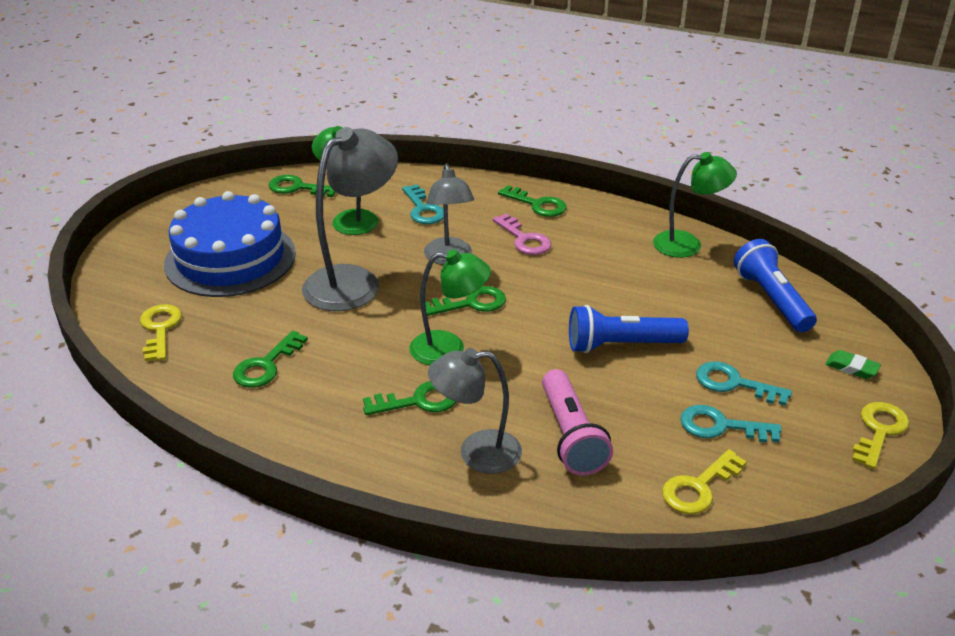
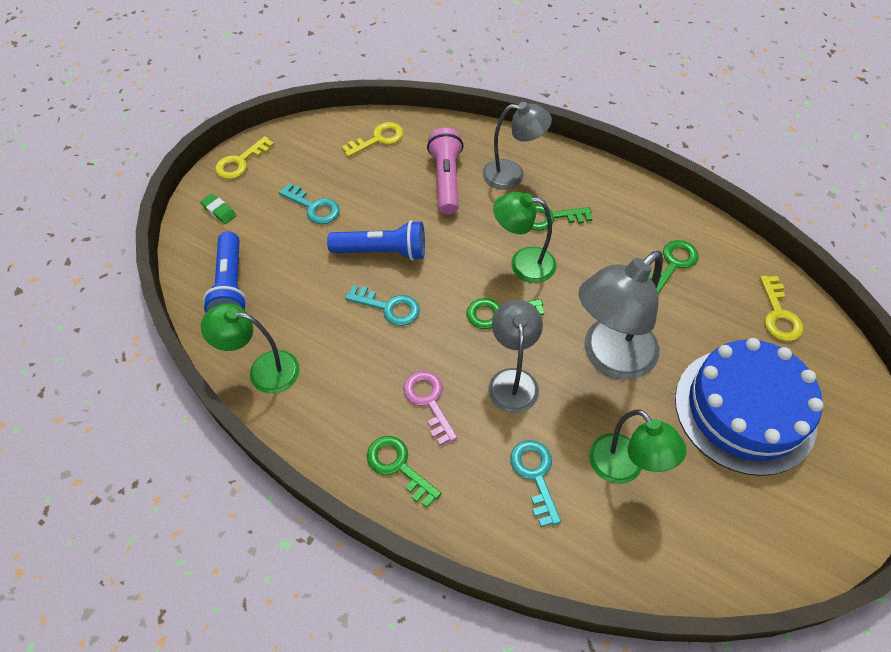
camera: 170 degrees left, 20 degrees up
green key [268,175,337,197] -> none
turquoise key [680,405,782,443] -> turquoise key moved to [345,285,420,326]

